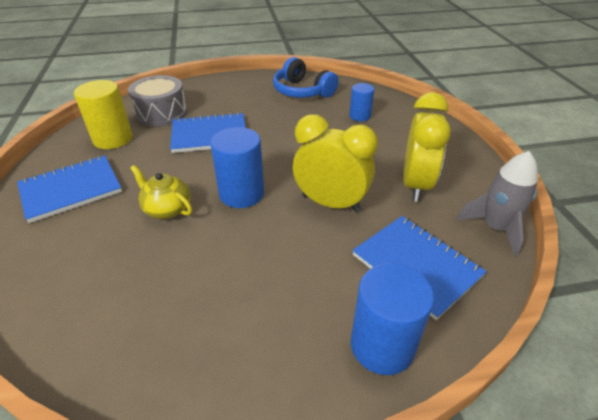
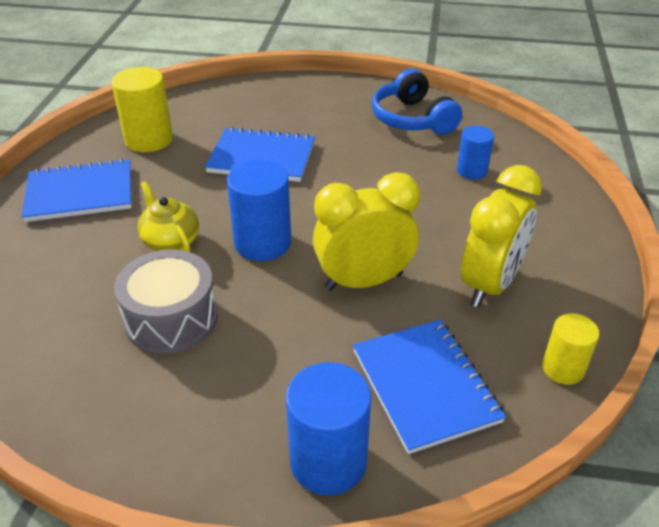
camera: 20 degrees right, 0 degrees up
grey drum [128,75,187,126] -> grey drum moved to [114,249,218,354]
yellow clock [293,114,378,212] -> yellow clock turned 60 degrees counterclockwise [313,172,420,291]
grey rocket [456,151,538,256] -> yellow cylinder [542,313,599,385]

